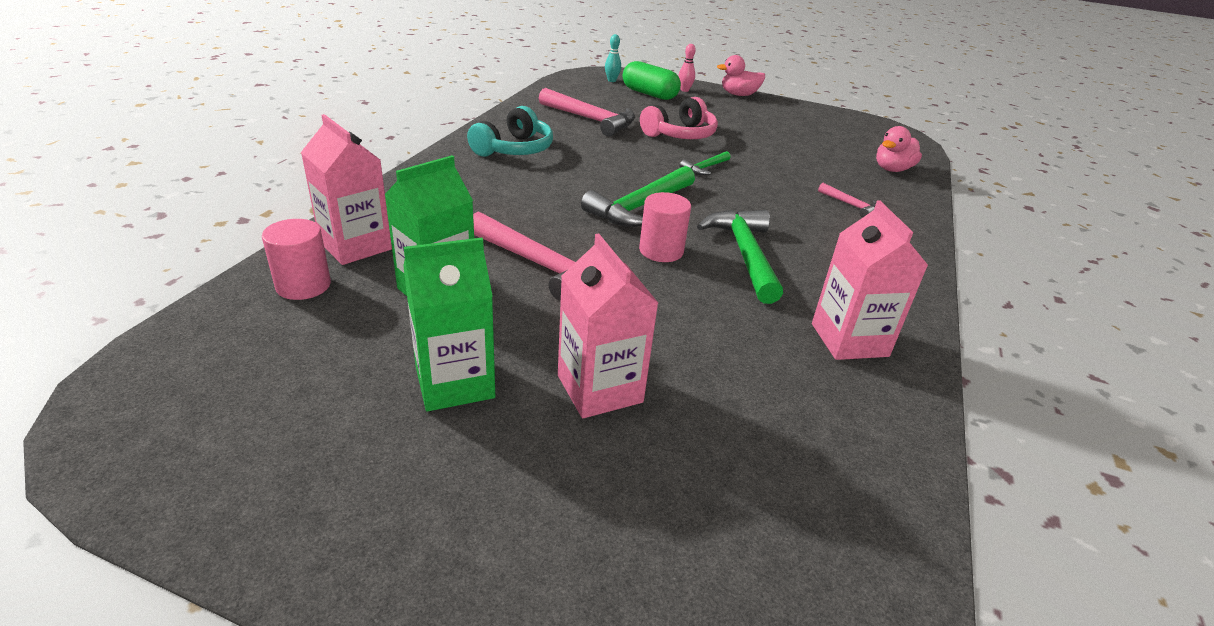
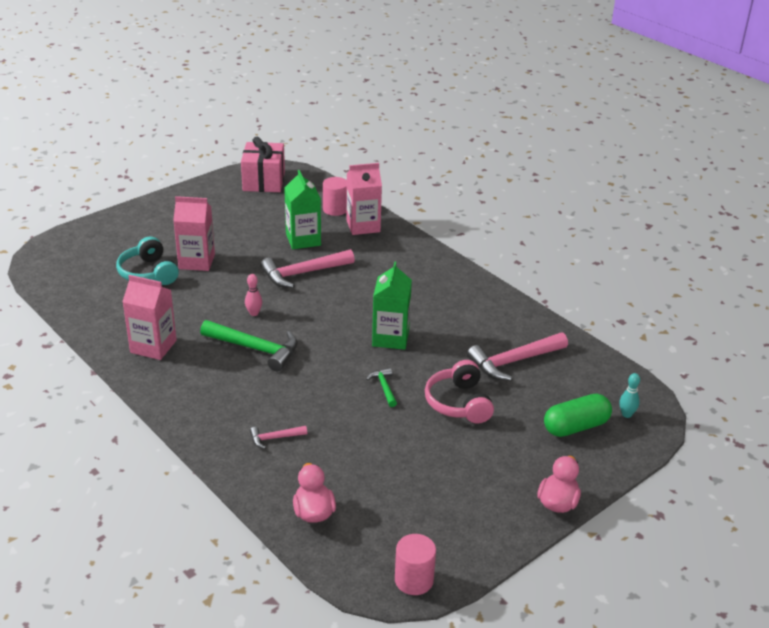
camera: 120 degrees right, 0 degrees up
green carton [403,238,495,411] -> green carton moved to [372,261,412,350]
turquoise headphones [467,106,553,157] -> turquoise headphones moved to [116,236,179,285]
green hammer [581,166,695,227] -> none
pink cylinder [639,192,691,262] -> pink cylinder moved to [395,534,436,595]
pink bowling pin [678,44,696,92] -> pink bowling pin moved to [245,274,262,316]
none -> pink gift [241,137,285,192]

